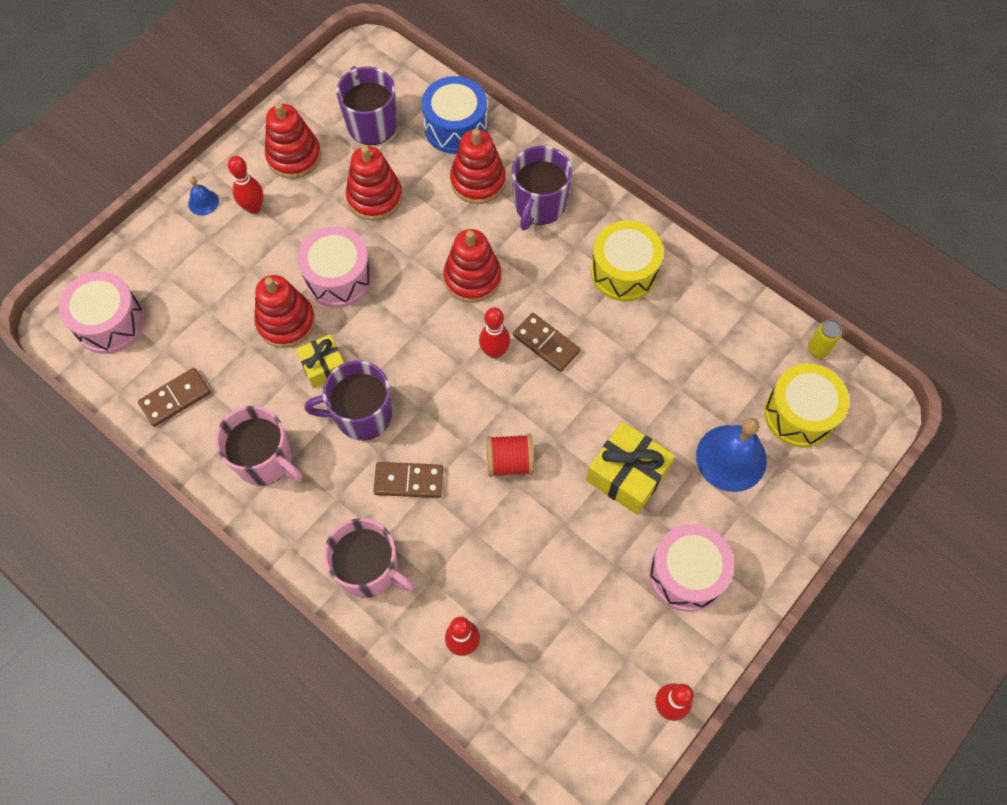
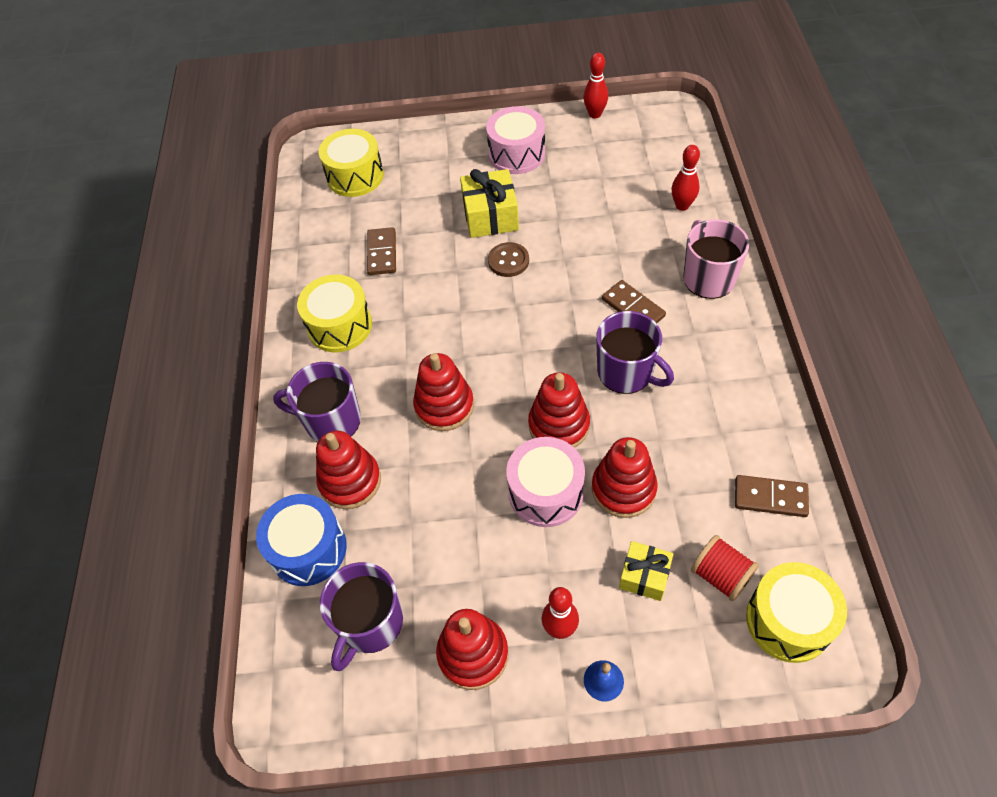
camera: 130 degrees left, 10 degrees down
pink drum [59,272,145,354] -> yellow drum [746,562,847,663]
pink mug [215,406,302,486] -> none
yellow gift [296,334,344,388] -> yellow gift moved to [619,541,673,601]
red stacking toy [346,146,402,221] -> red stacking toy moved to [528,372,590,448]
red bowling pin [479,307,510,359] -> none
red spool [487,434,534,477] -> red spool moved to [691,535,759,601]
purple mug [512,146,573,230] -> purple mug turned 150 degrees counterclockwise [273,362,361,442]
brown domino [513,313,580,372] -> brown domino moved to [367,227,396,275]
blue bell [696,418,767,492] -> none
yellow can [808,319,842,358] -> none
none -> brown button [488,242,529,277]

